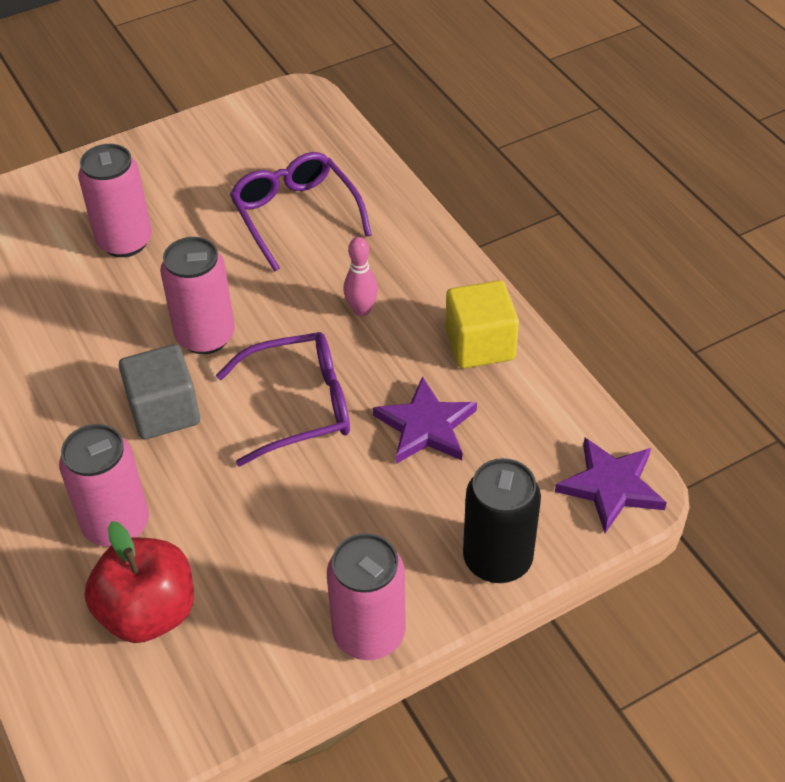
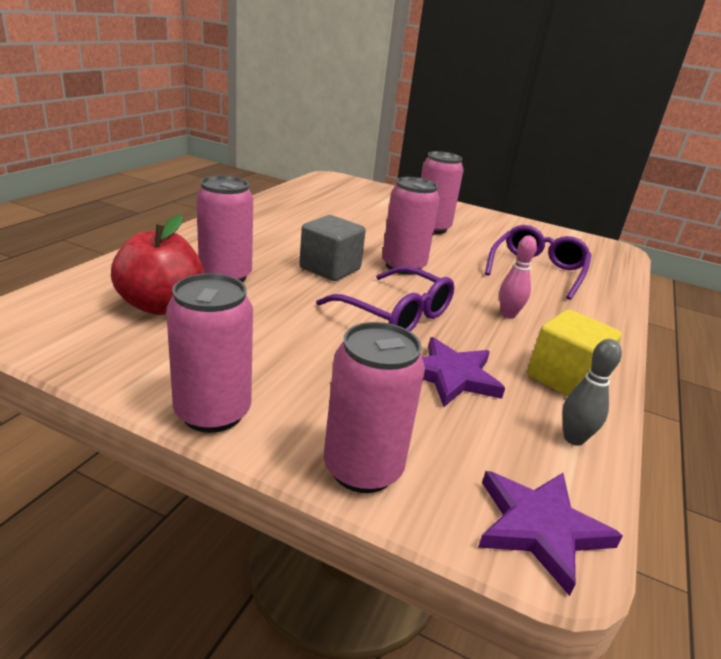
camera: 50 degrees right, 20 degrees down
black can [463,458,541,583] -> pink can [324,322,425,493]
none -> grey bowling pin [562,339,622,446]

